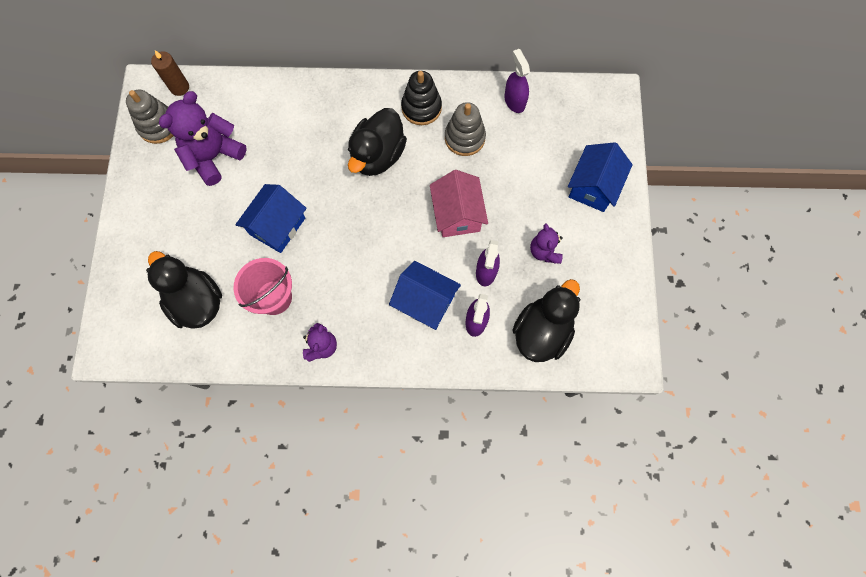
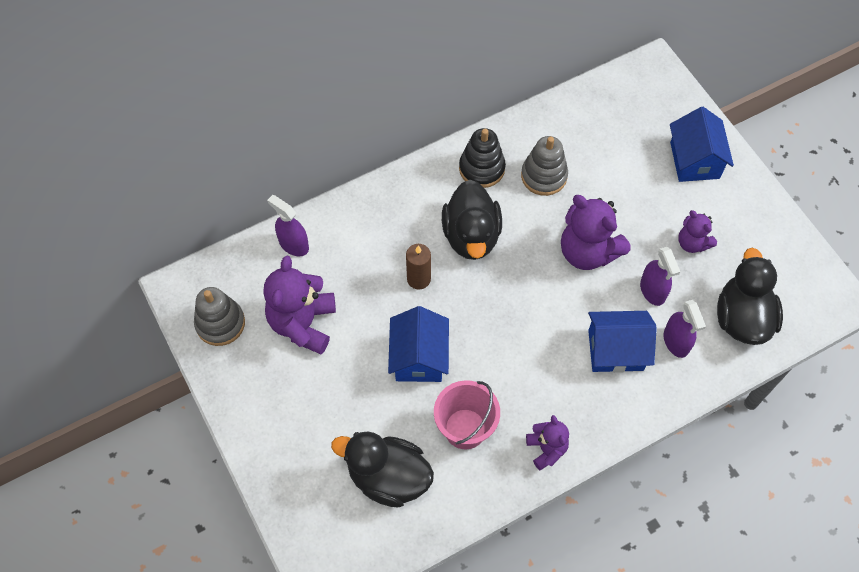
camera: 30 degrees left, 10 degrees down
brown candle [151,51,189,96] -> brown candle moved to [406,244,431,290]
pink house [430,170,488,237] -> purple teddy bear [561,195,630,270]
purple spray bottle [504,49,530,113] -> purple spray bottle moved to [267,195,309,256]

